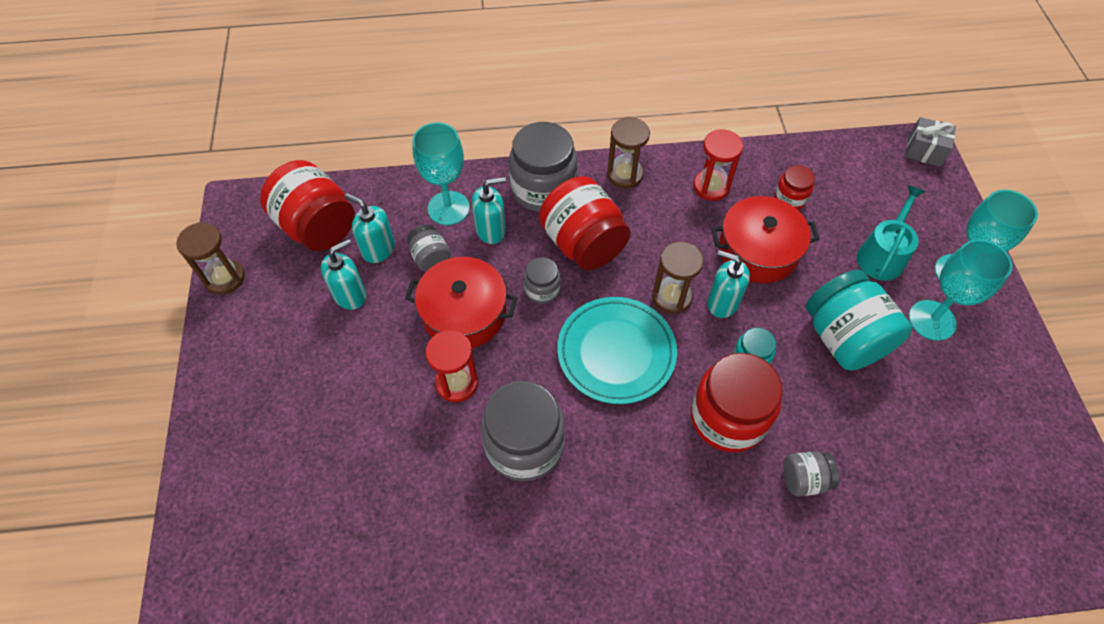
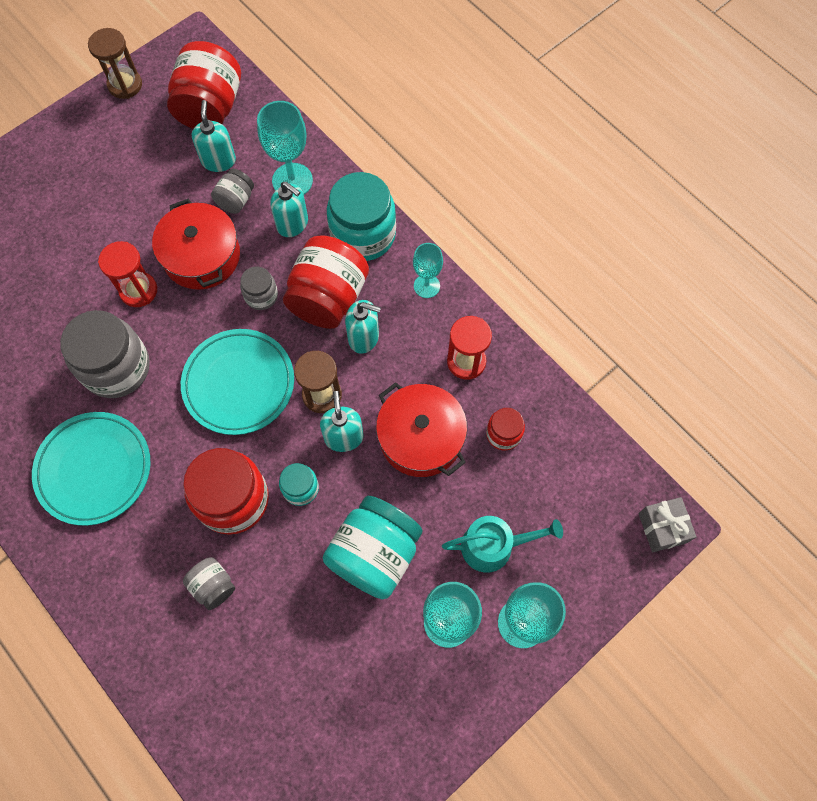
camera: 55 degrees right, 10 degrees up
turquoise soap dispenser [321,239,366,310] -> turquoise soap dispenser moved to [345,300,381,354]
grey jar [509,122,577,212] -> turquoise jar [327,172,396,261]
brown hourglass [607,117,650,189] -> turquoise goblet [413,243,443,298]
none -> turquoise plate [32,412,151,526]

